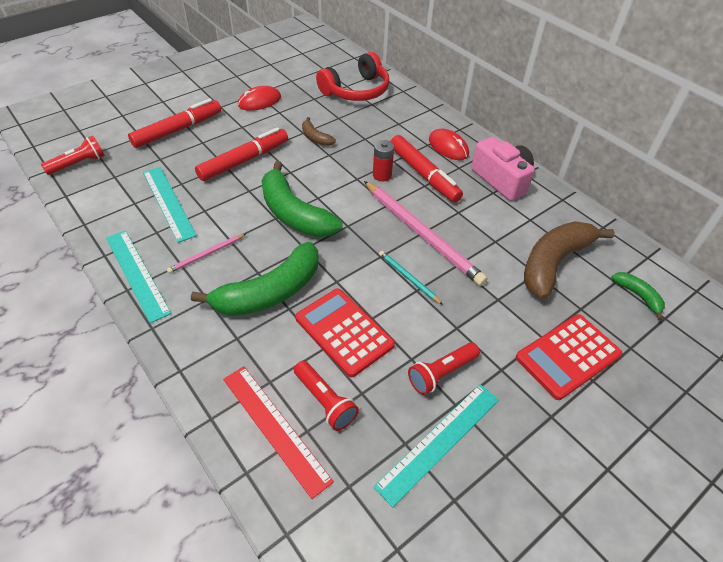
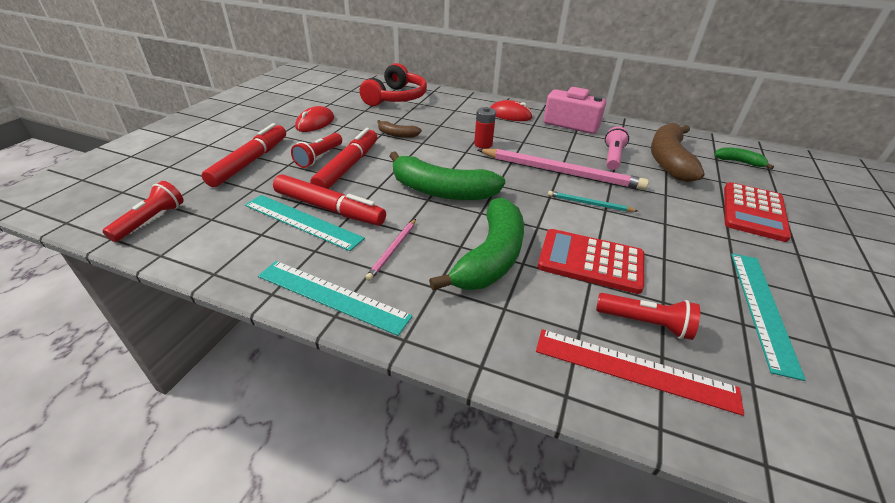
camera: 30 degrees left, 10 degrees down
red marker [390,135,463,202] -> red marker moved to [273,174,386,225]
red flashlight [408,342,480,395] -> red flashlight moved to [291,133,342,168]
none -> pink flashlight [605,126,629,170]

